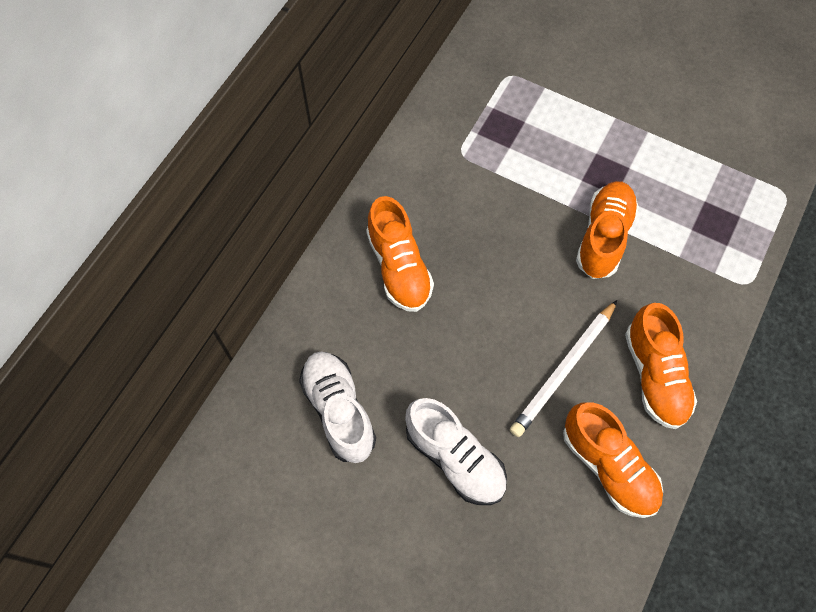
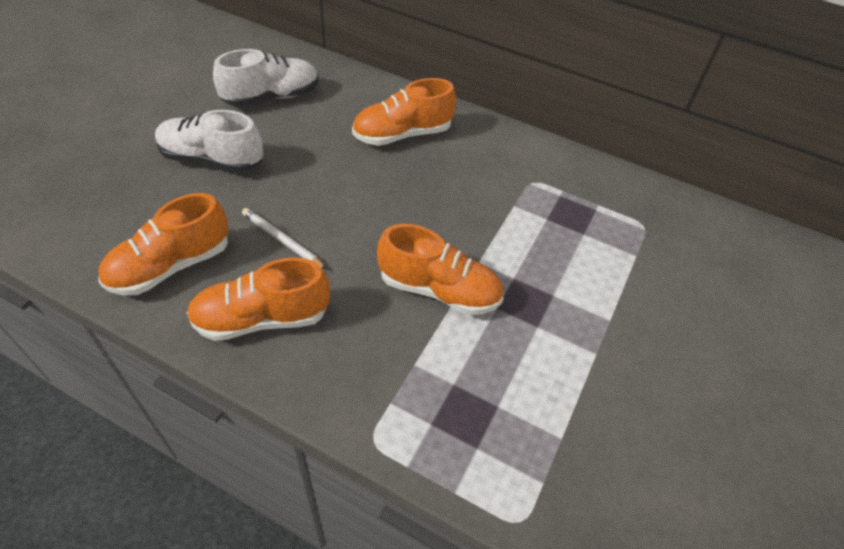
camera: 85 degrees right, 15 degrees down
white shoe [405,398,507,505] -> white shoe turned 60 degrees clockwise [155,110,263,172]
white pencil [510,300,617,437] -> white pencil [242,208,326,269], size x0.62

